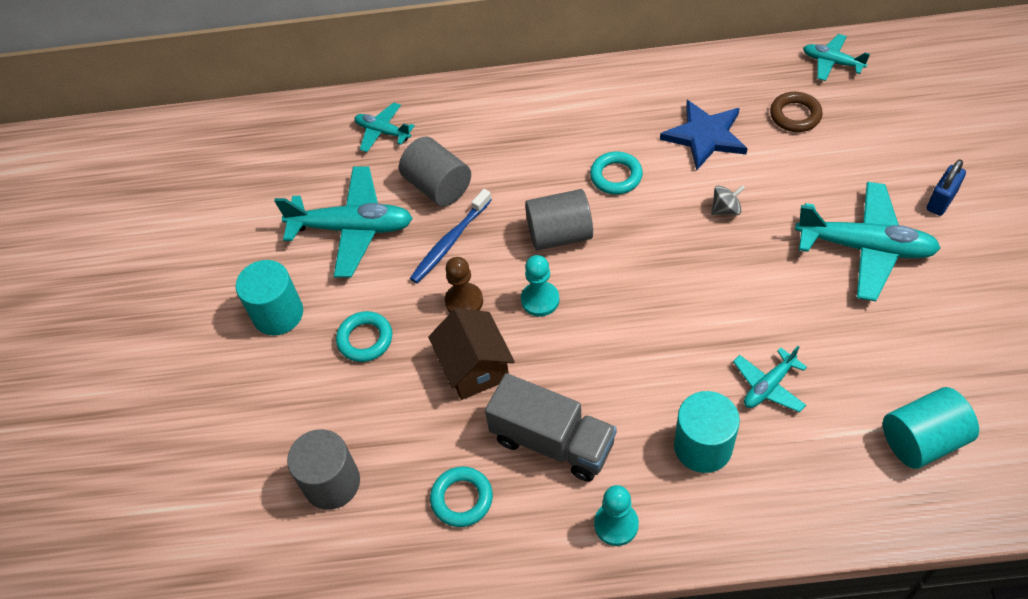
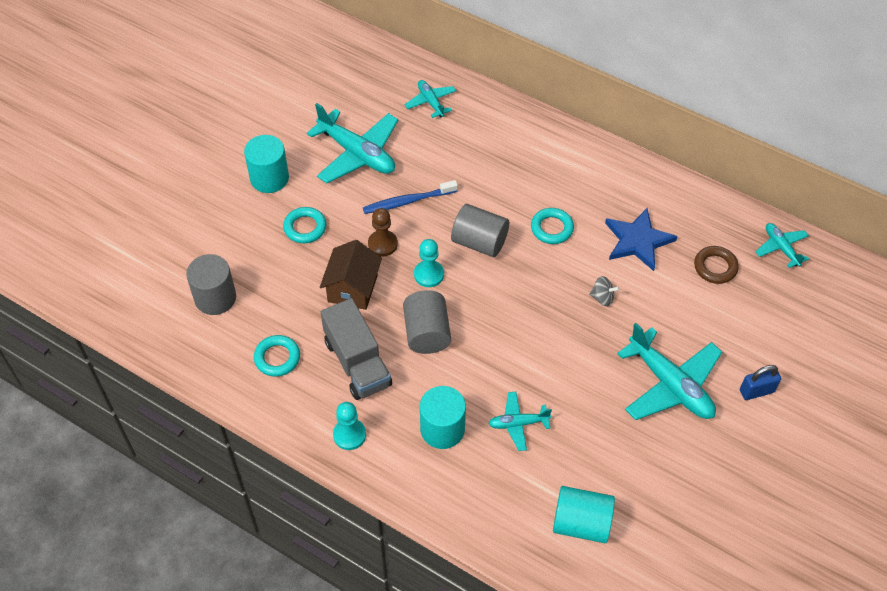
camera: 30 degrees right, 0 degrees up
grey cylinder [399,137,471,207] -> grey cylinder moved to [403,290,451,354]

